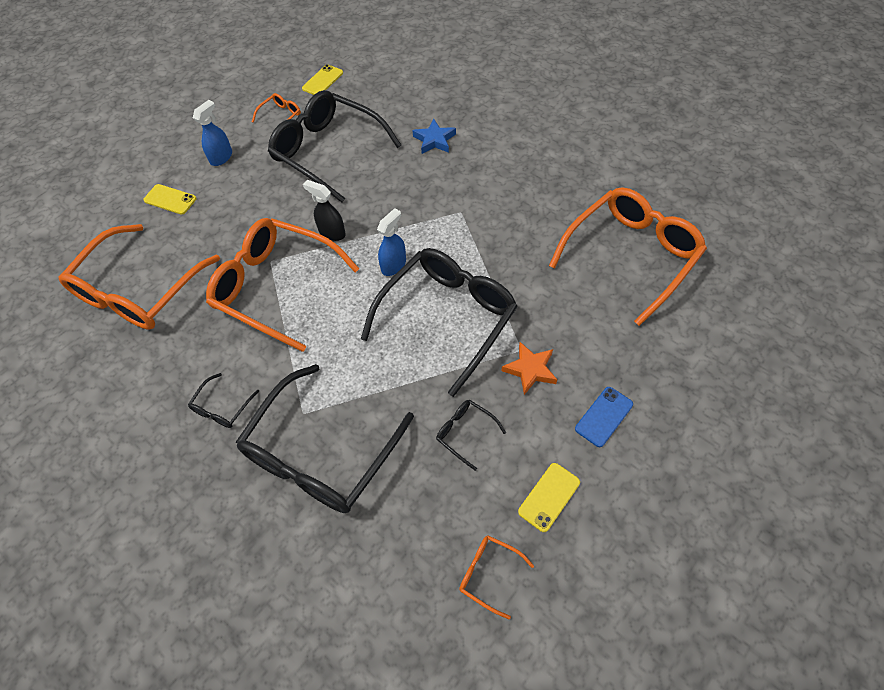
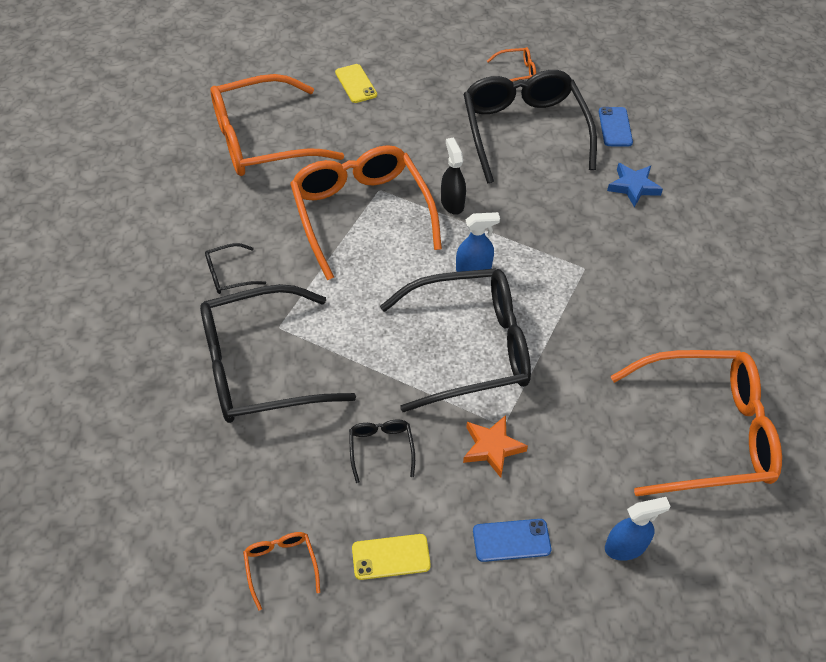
camera: 40 degrees right, 5 degrees down
blue spray bottle [193,100,232,166] -> blue spray bottle moved to [605,497,670,561]
yellow phone [302,64,343,95] -> none
none -> blue phone [599,107,633,146]

